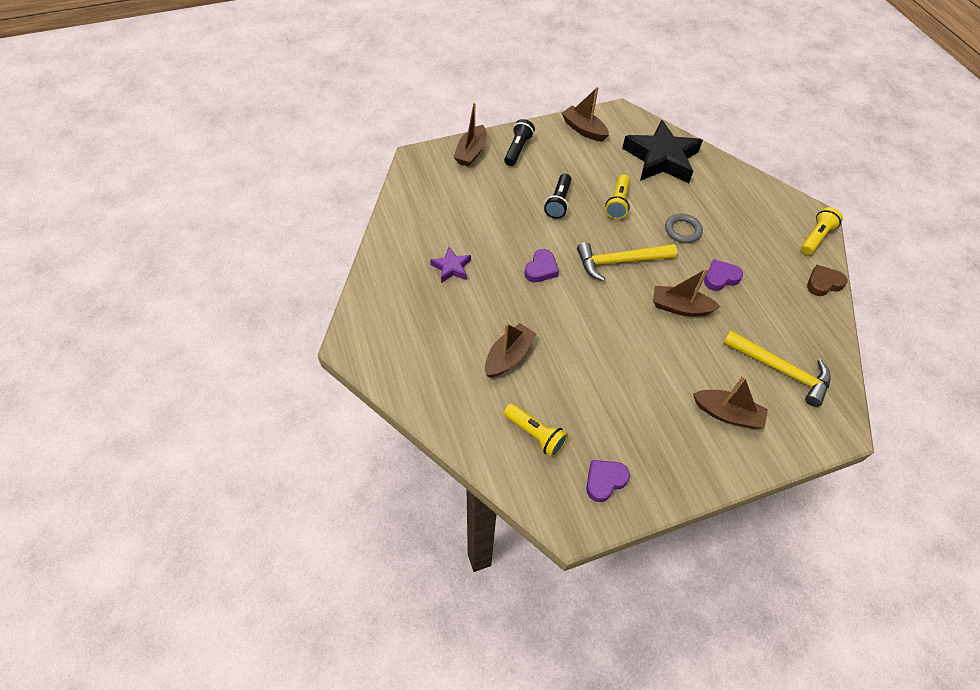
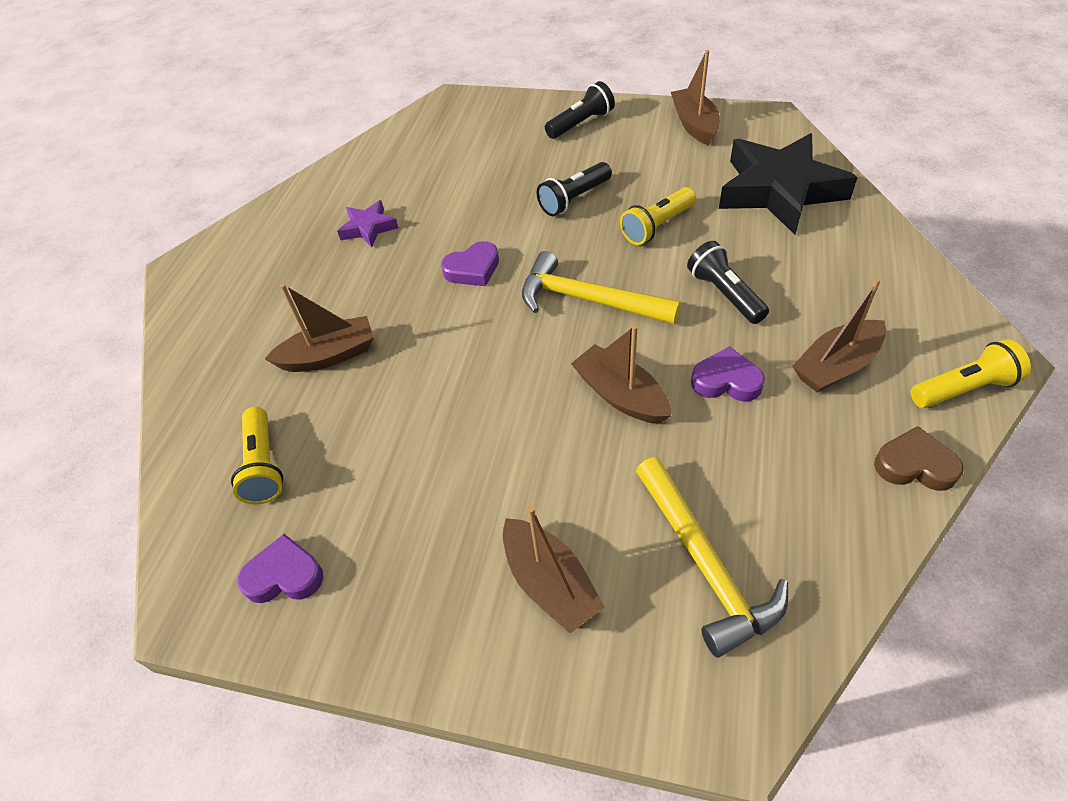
camera: 40 degrees right, 5 degrees down
brown boat [454,102,487,167] -> brown boat moved to [792,278,886,393]
grey ring [665,214,703,243] -> black flashlight [687,241,769,324]

